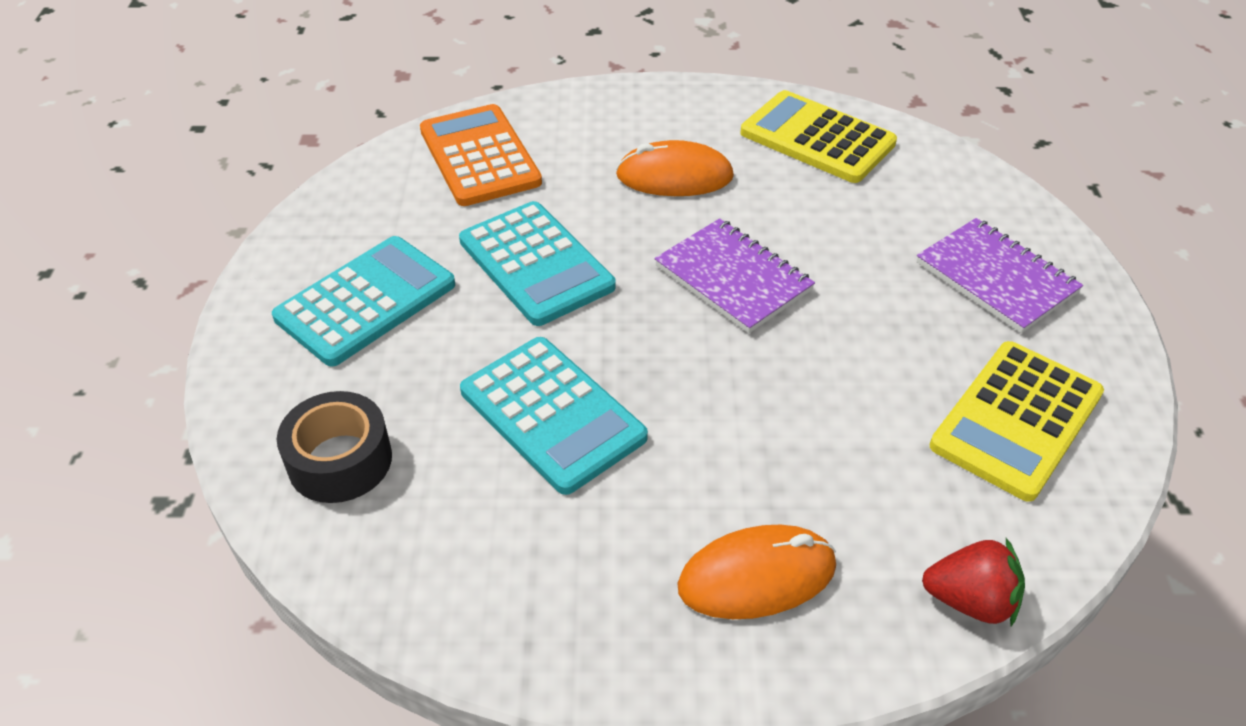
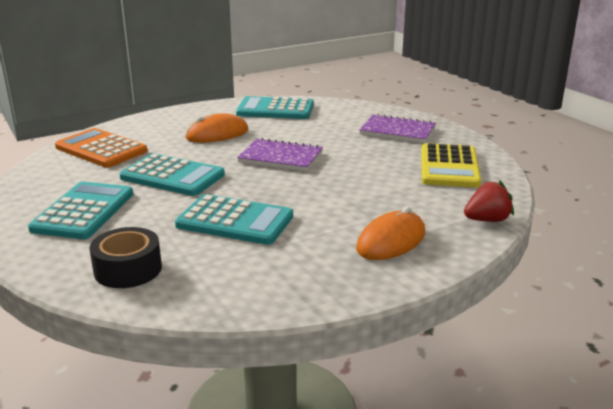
camera: 30 degrees left, 20 degrees down
yellow calculator [741,90,897,183] -> turquoise calculator [236,96,314,119]

